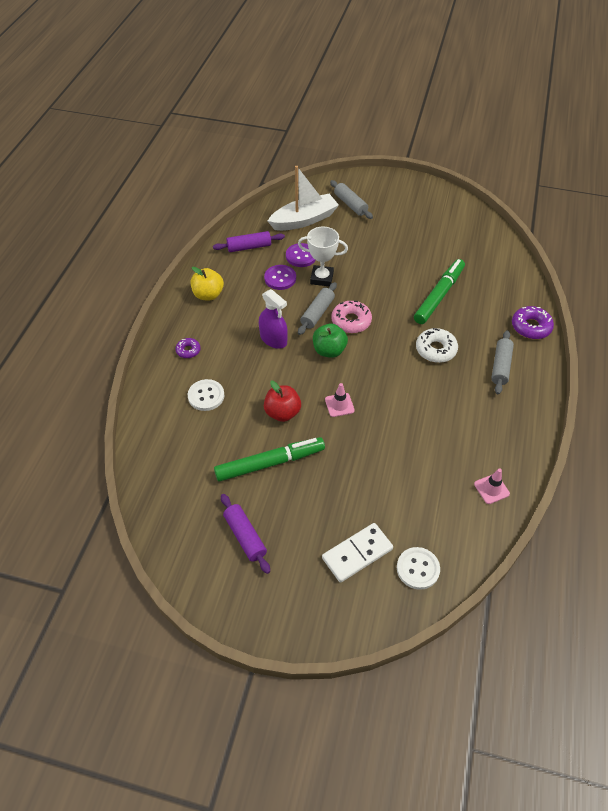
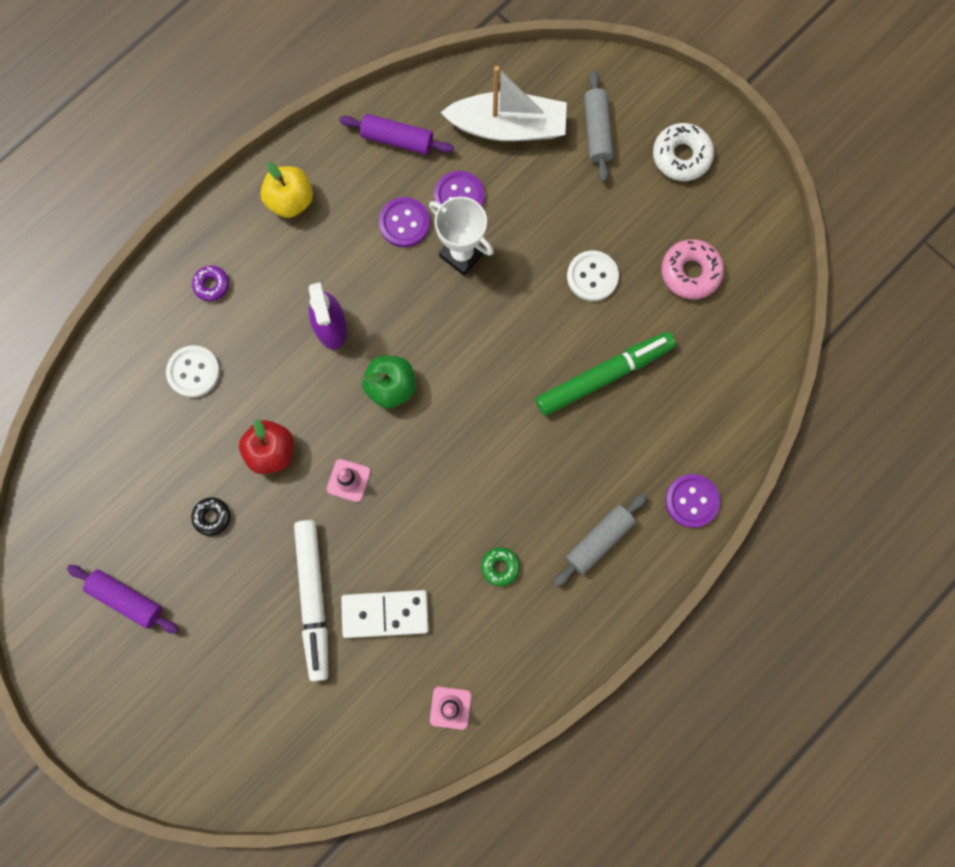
camera: 30 degrees right, 25 degrees up
green marker [214,437,325,481] -> black donut [191,497,230,536]
purple rolling pin [221,494,270,574] -> purple rolling pin turned 60 degrees counterclockwise [67,565,179,634]
grey rolling pin [298,282,337,335] -> none
white domino [322,523,393,583] -> white domino moved to [341,590,429,638]
pink donut [331,301,372,333] -> pink donut moved to [661,239,724,299]
white button [397,547,440,590] -> white button moved to [567,251,619,301]
white donut [416,328,458,363] -> white donut moved to [653,123,714,181]
purple donut [512,306,554,339] -> purple button [665,474,720,528]
none -> white marker [294,520,329,682]
none -> green donut [481,547,520,586]

